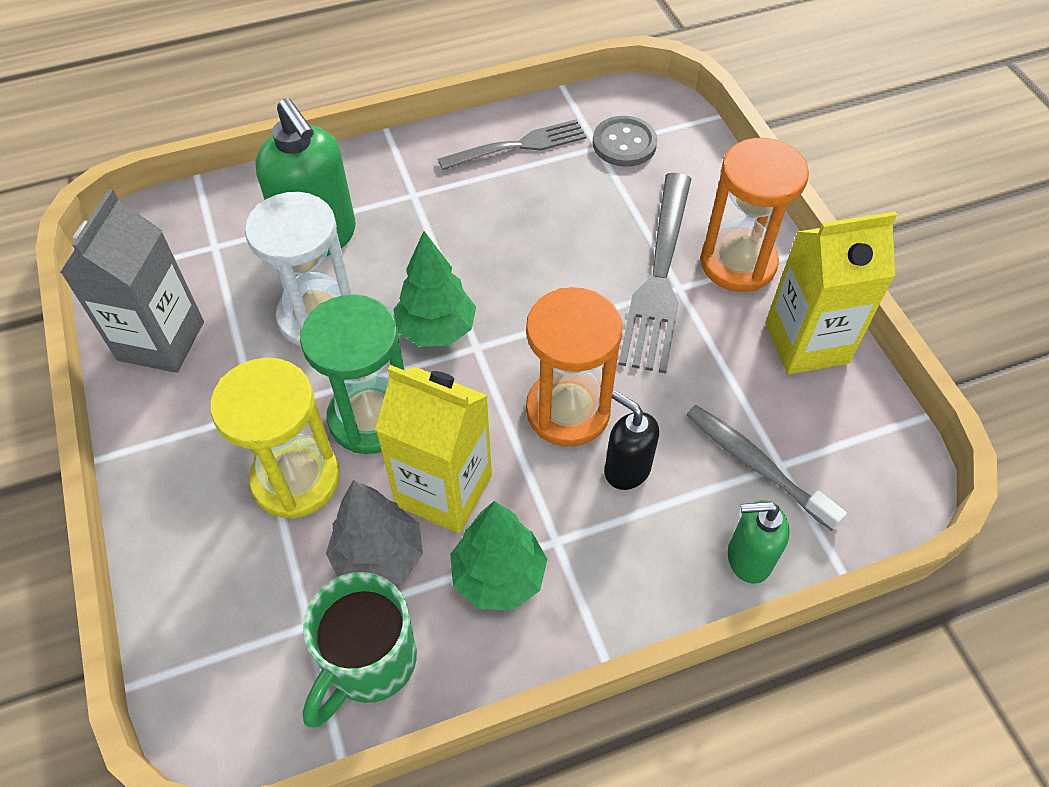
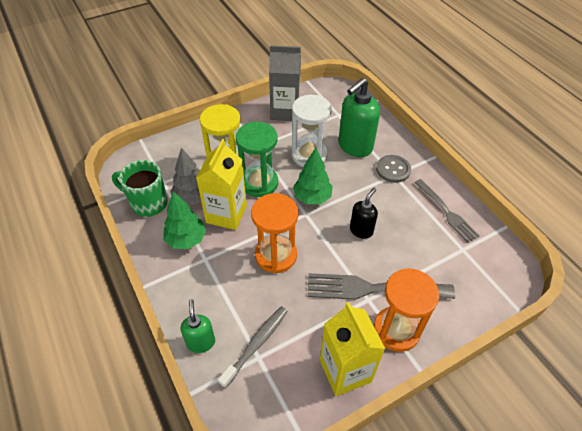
camera: 80 degrees right, 5 degrees down
grey button [593,116,658,167] -> grey button moved to [376,155,411,183]
black soap dispenser [605,391,659,490] -> black soap dispenser moved to [350,188,378,239]

